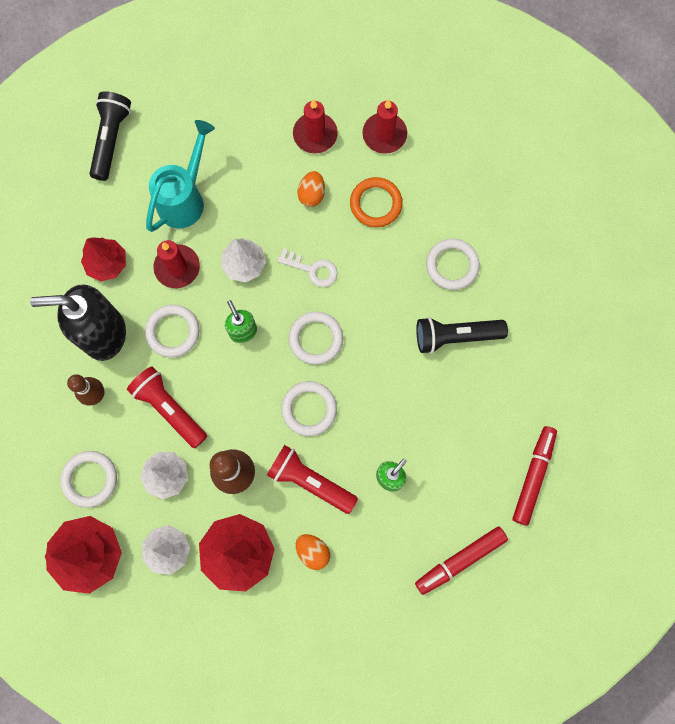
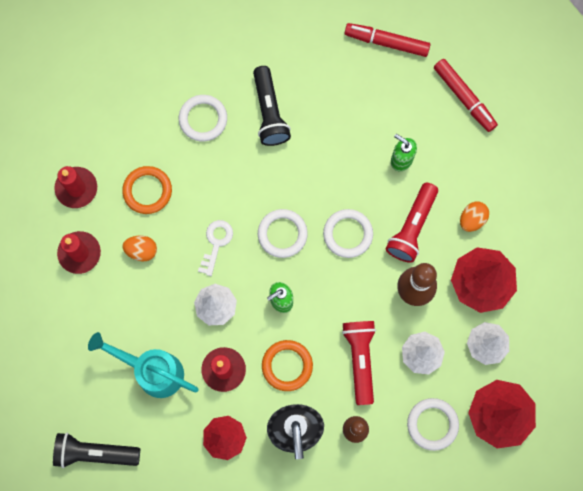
camera: 95 degrees left, 0 degrees up
red flashlight [127,366,207,448] -> red flashlight turned 135 degrees clockwise [342,321,376,405]
white ring [145,305,199,357] -> orange ring [262,340,313,391]

